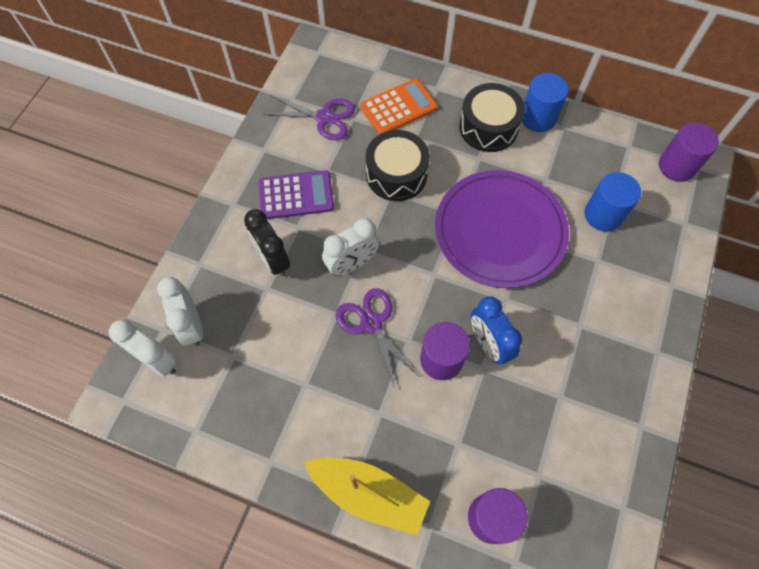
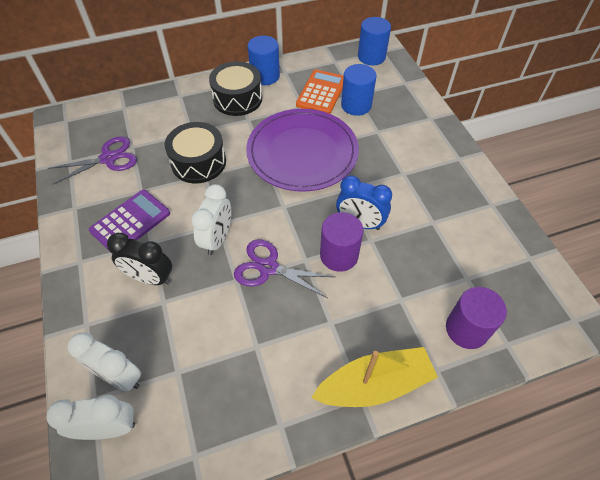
camera: 40 degrees left, 10 degrees down
orange calculator [360,78,438,134] -> orange calculator moved to [296,69,344,114]
purple cylinder [659,122,719,182] -> blue cylinder [358,17,391,65]

